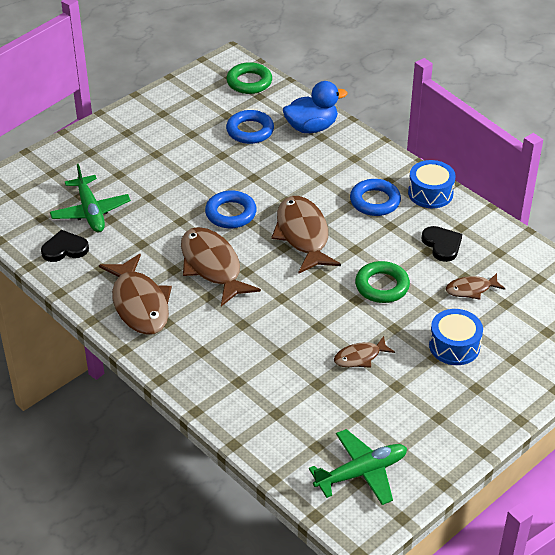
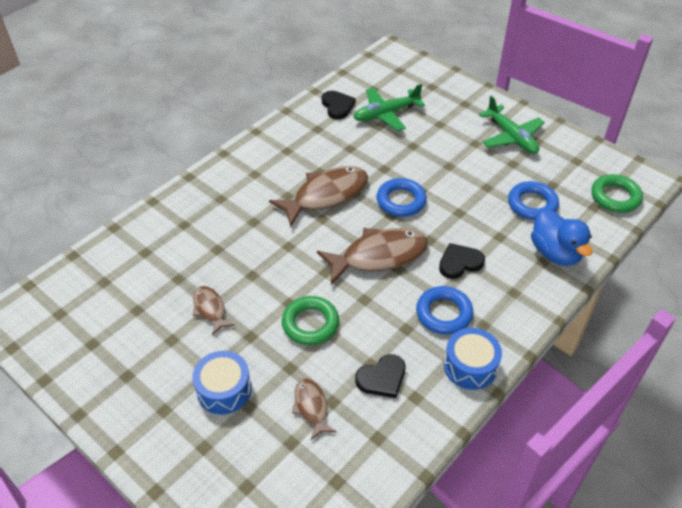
camera: 85 degrees right, 5 degrees up
brown fish [99,254,172,335] -> none
green plane [309,429,407,505] -> green plane moved to [479,96,545,154]
none -> black heart [439,243,485,279]

